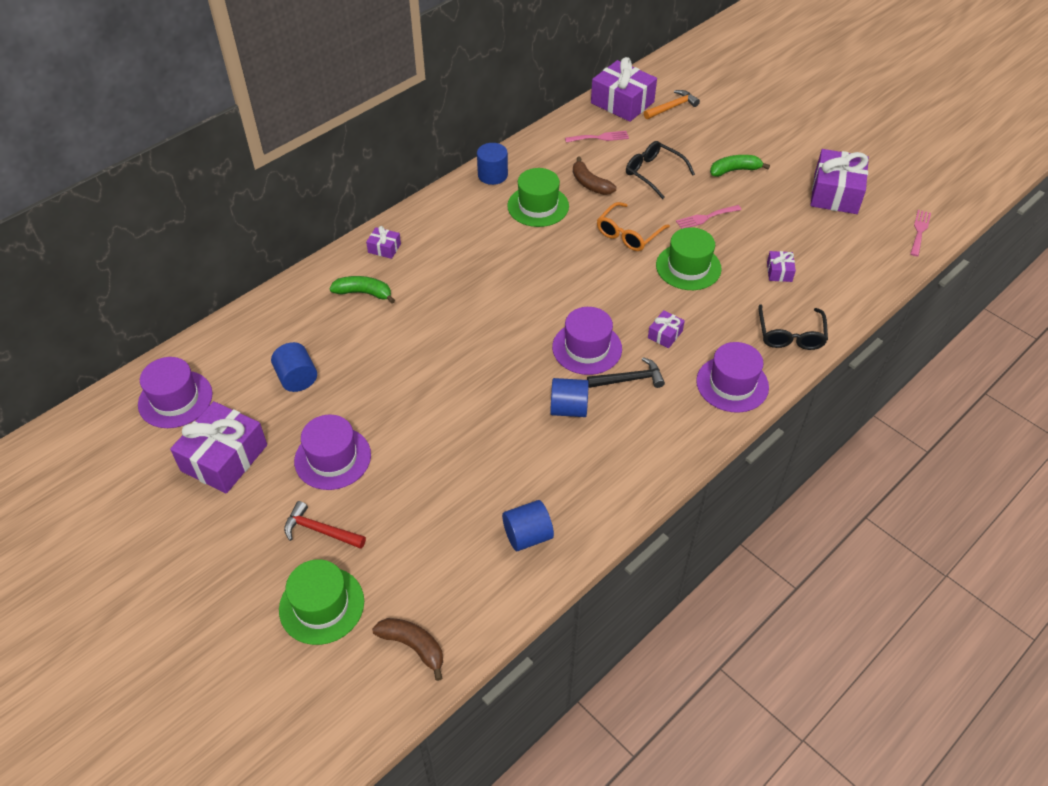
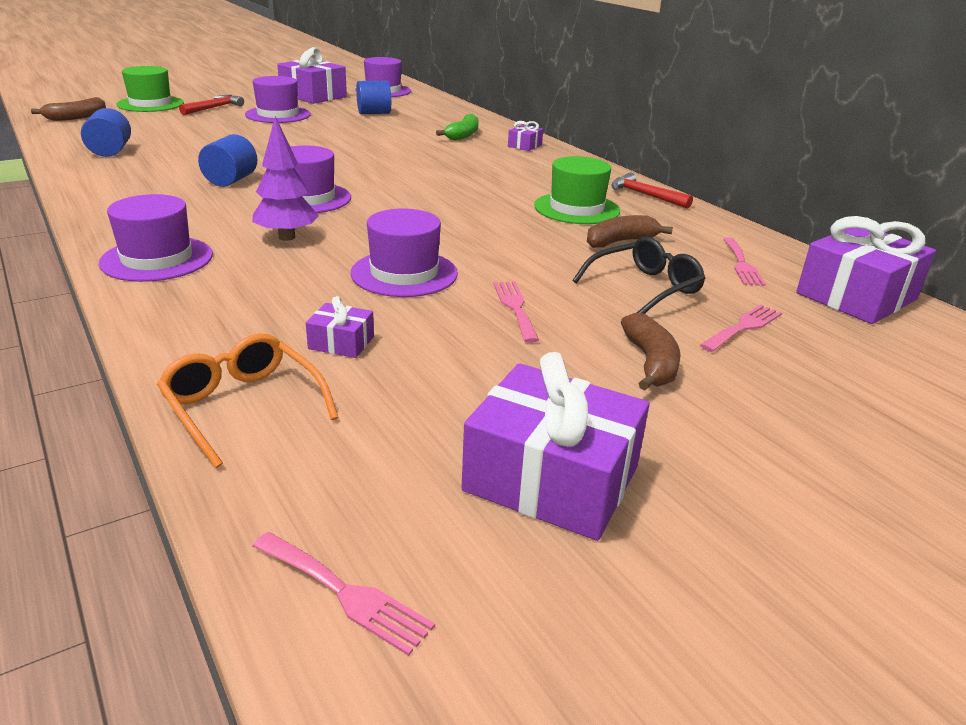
camera: 100 degrees right, 20 degrees down
blue cylinder [477,143,508,185] -> red hammer [611,172,693,209]
black hammer [587,357,665,388] -> none
orange glasses [597,202,670,251] -> orange glasses moved to [157,333,339,468]
orange hammer [644,90,700,119] -> none
purple gift [648,310,685,348] -> purple tree [252,116,319,241]
green hat [656,227,722,290] -> purple hat [351,208,458,297]
green banana [710,155,770,177] -> brown banana [621,313,681,390]
black glasses [758,305,828,350] -> none
none -> pink fork [700,305,782,352]

